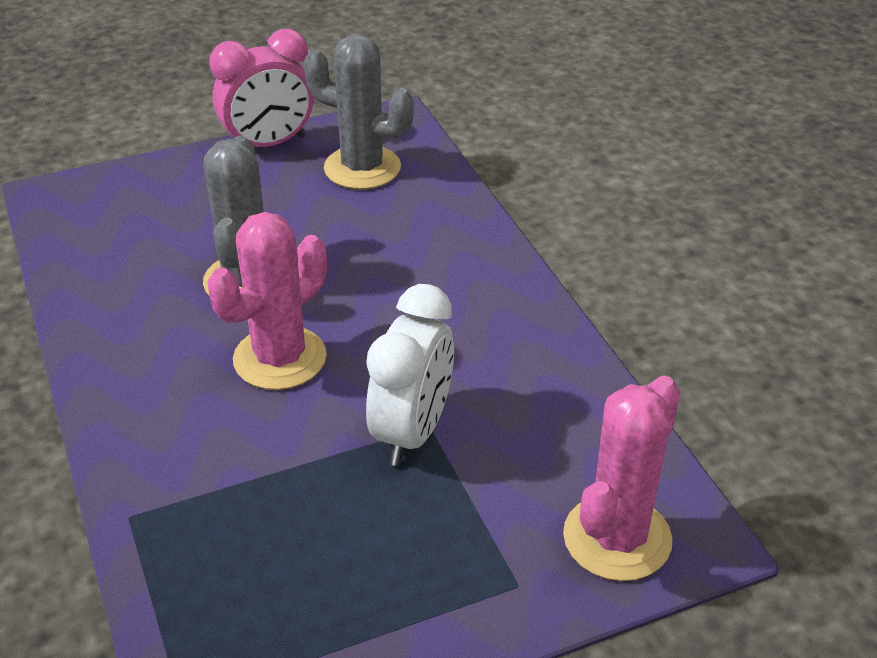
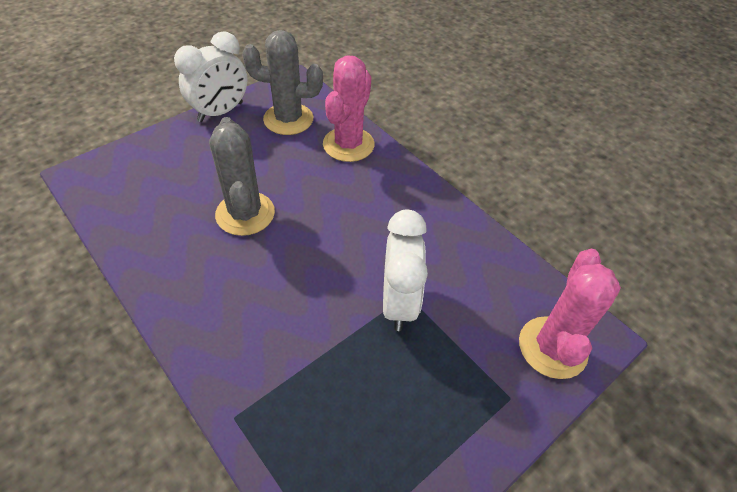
camera: 20 degrees left, 10 degrees up
pink cactus [207,212,327,390] -> pink cactus moved to [323,55,375,162]
pink clock [209,29,314,147] -> white clock [174,31,247,122]

